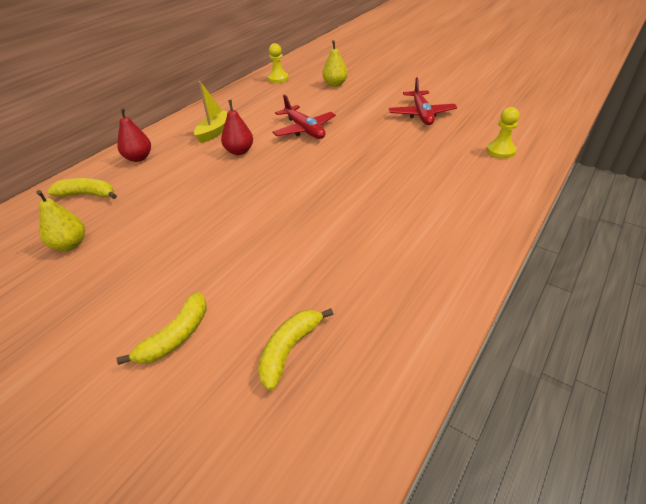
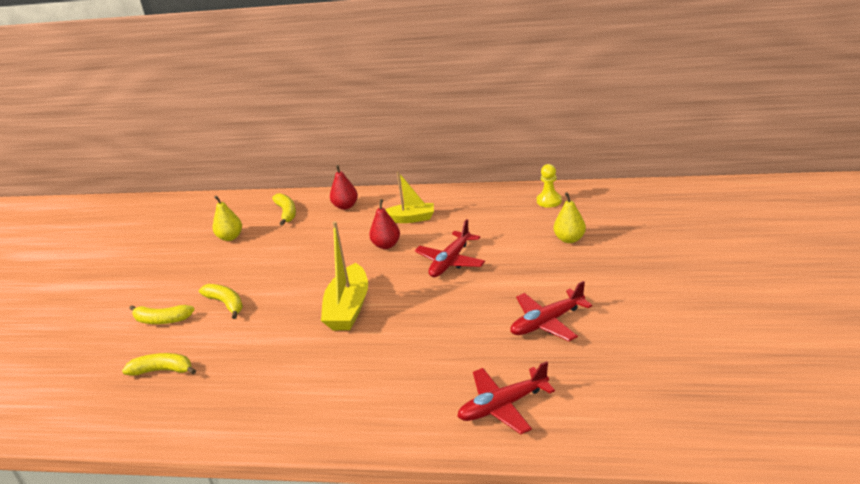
camera: 65 degrees right, 10 degrees down
yellow pawn [487,107,519,158] -> red plane [457,361,555,434]
none -> yellow banana [199,284,243,319]
none -> yellow boat [321,221,368,330]

